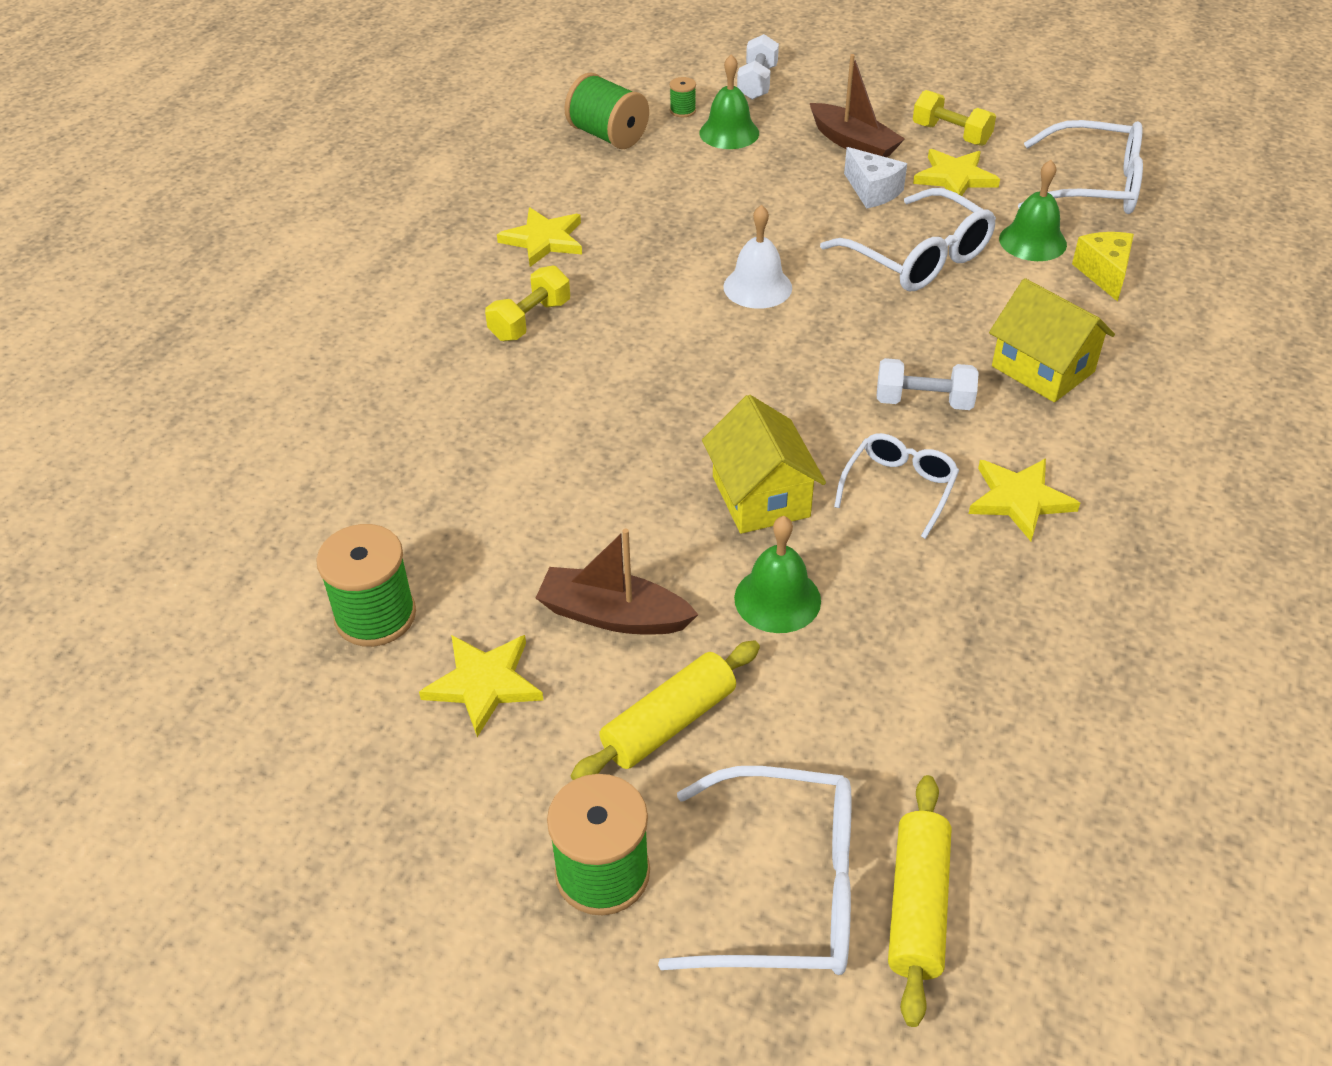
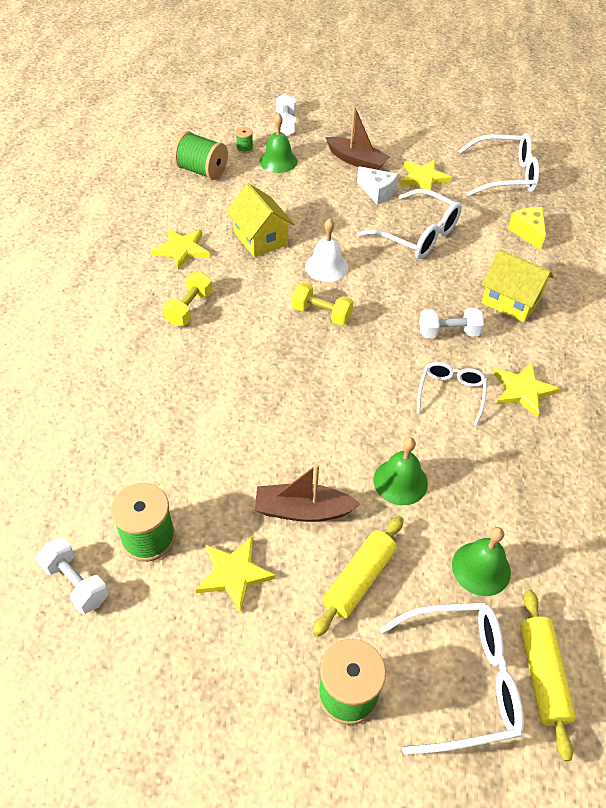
camera: 15 degrees left, 5 degrees up
yellow house [702,395,826,534] -> yellow house moved to [226,183,295,257]
yellow dumbbell [913,90,996,146] -> yellow dumbbell moved to [291,283,354,325]
green bell [999,160,1067,261] -> green bell moved to [452,527,511,596]
none -> white dumbbell [36,538,109,614]

